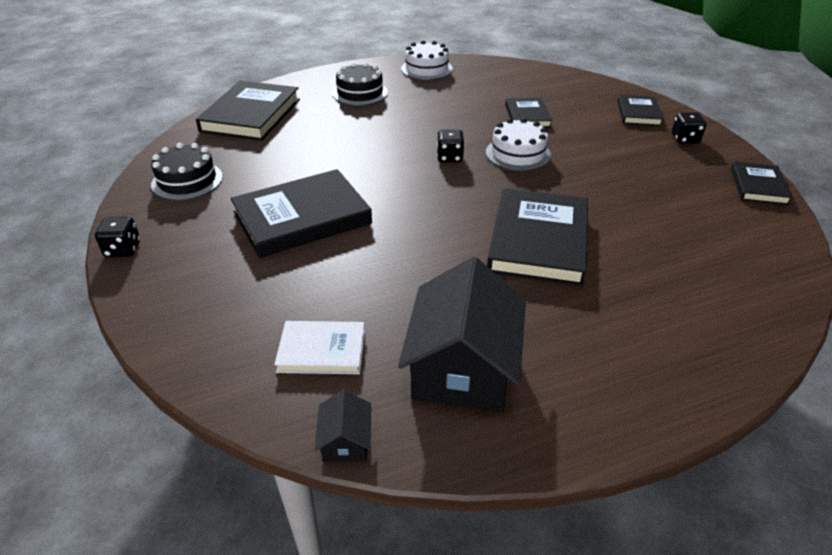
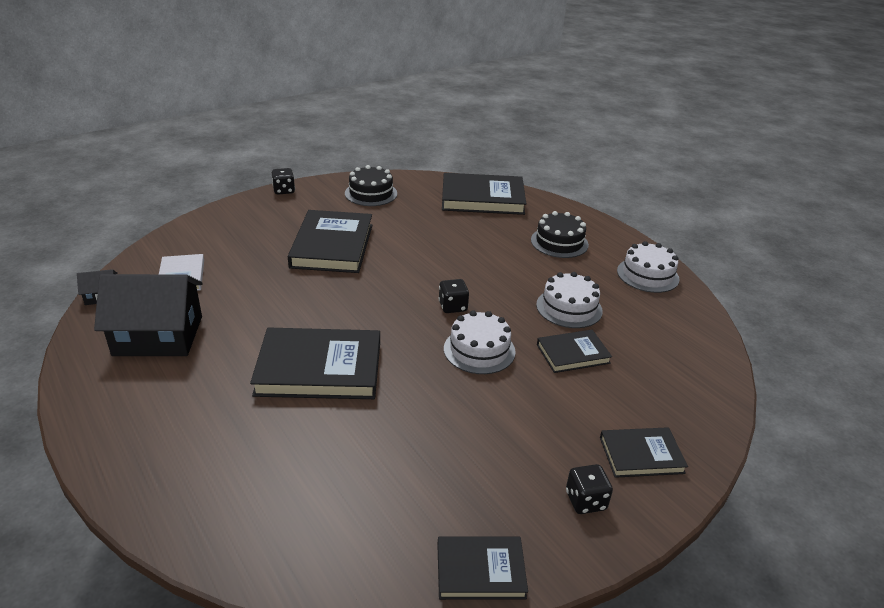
camera: 75 degrees right, 5 degrees down
black book [230,169,372,258] -> black book turned 45 degrees clockwise [288,210,372,273]
none -> white cake [536,272,603,328]

